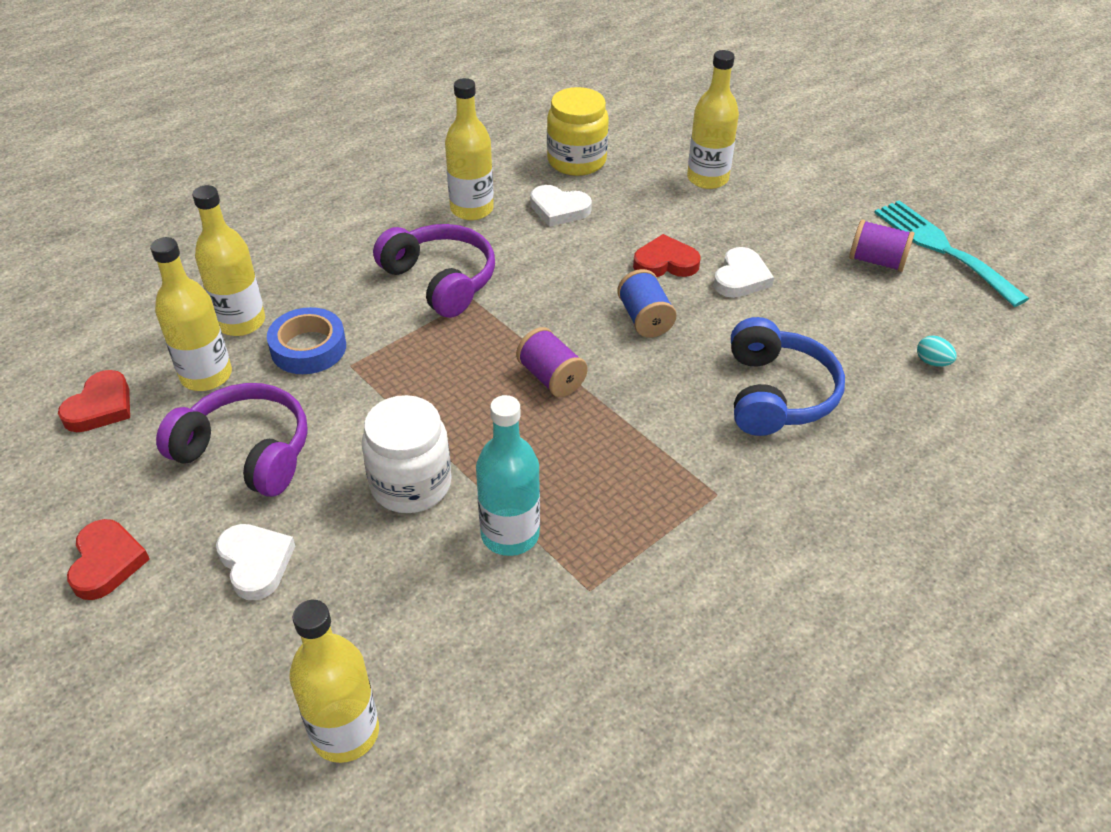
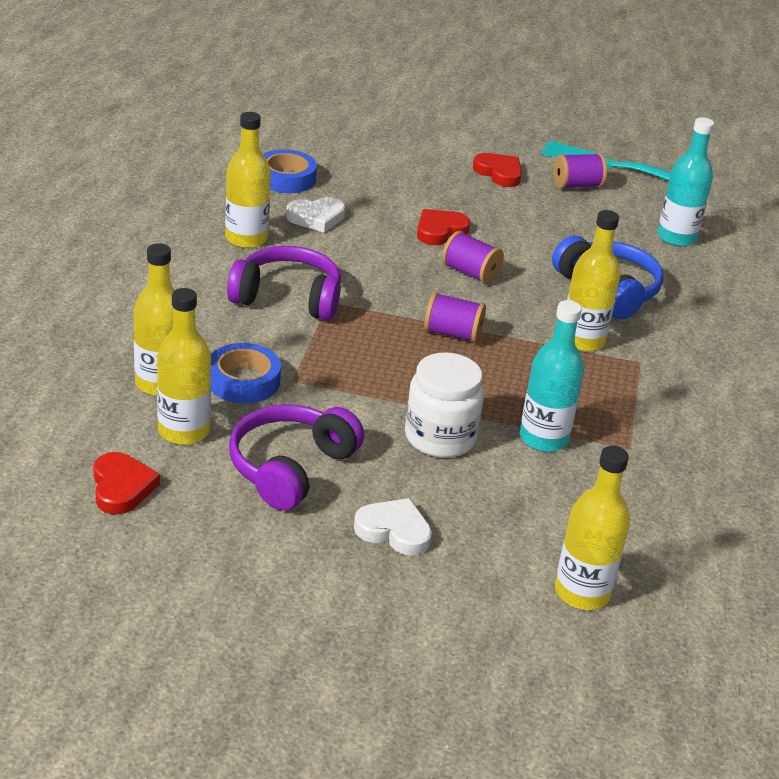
camera: 40 degrees left, 10 degrees down
red heart [67,519,150,600] -> red heart moved to [473,153,522,187]
purple headphones [156,383,308,497] -> purple headphones turned 45 degrees counterclockwise [229,405,364,511]
yellow jar [547,87,609,176] -> blue tape [263,149,317,193]
blue spool [617,269,677,338] -> purple spool [442,231,504,284]
yellow bottle [687,50,739,189] -> yellow bottle moved to [567,210,620,352]
white heart [714,247,774,298] -> none
turquoise egg [917,335,957,367] -> turquoise bottle [657,117,714,247]

